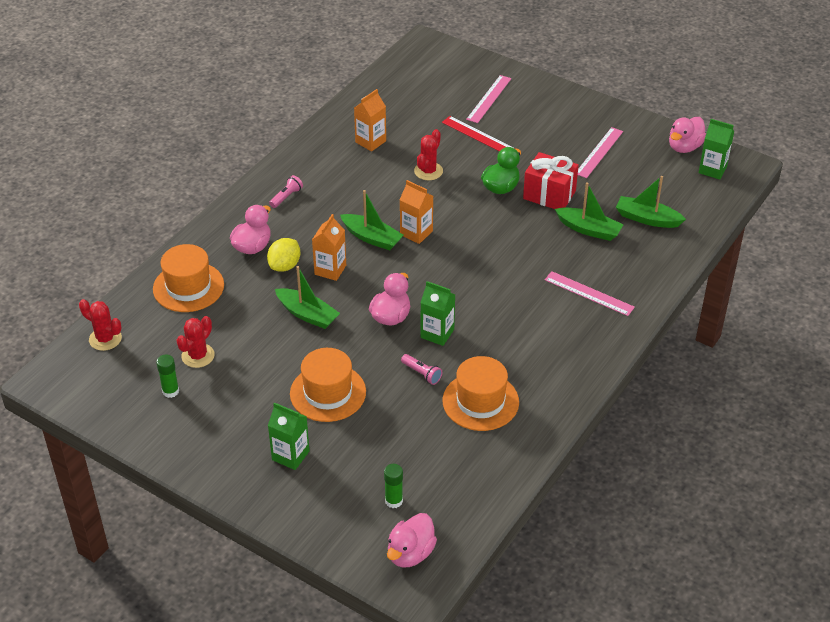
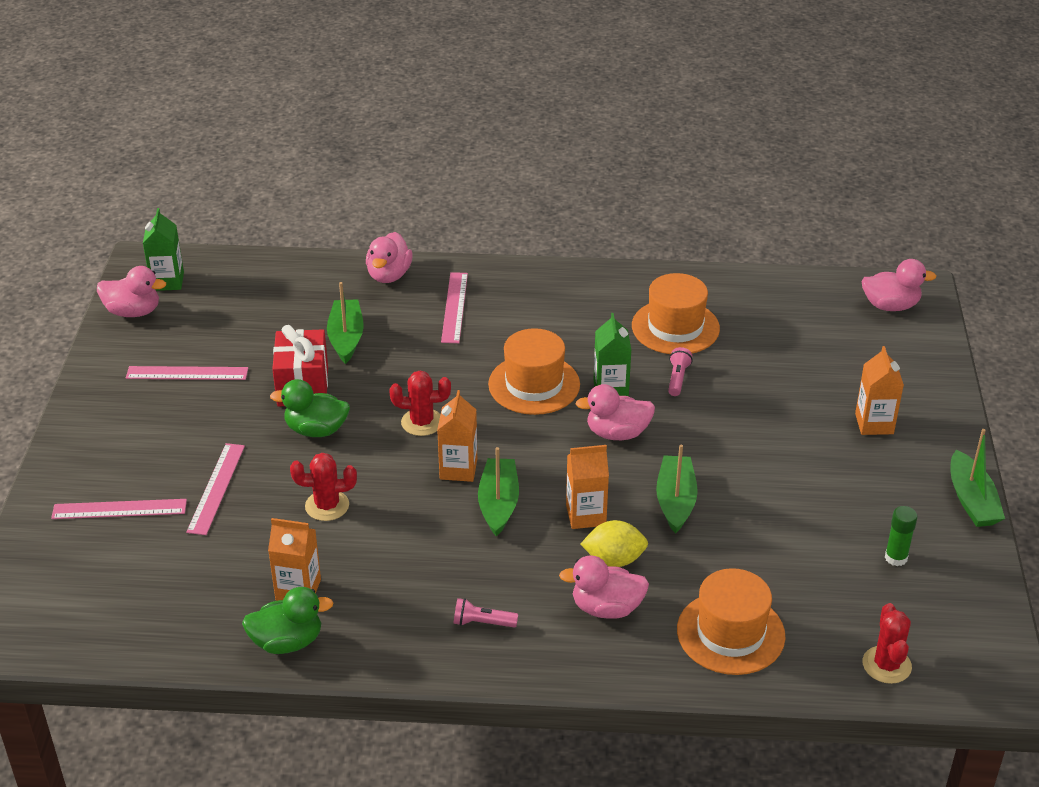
camera: 120 degrees left, 5 degrees down
red cactus [177,316,215,368] -> red cactus moved to [389,370,451,436]
green carton [268,402,310,470] -> orange carton [855,346,904,435]
orange hat [290,348,366,422] -> orange hat moved to [488,328,580,415]
green glue stick [384,464,403,508] -> none
red ruler [442,116,515,152] -> pink ruler [186,443,245,535]
green boat [616,176,686,228] -> green boat moved to [951,429,1005,527]
none -> green duck [242,587,333,654]
none -> pink duck [366,232,413,283]

